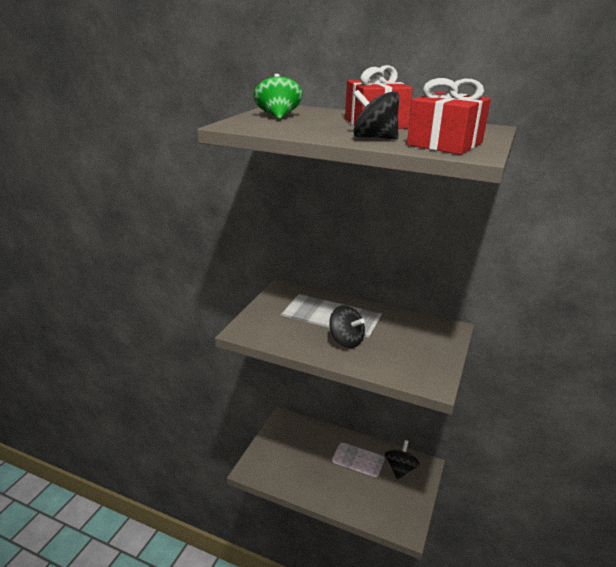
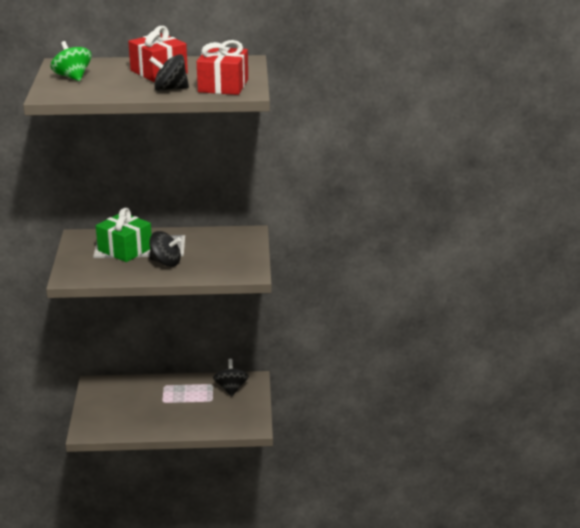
camera: 25 degrees left, 0 degrees up
none -> green gift [96,208,152,262]

